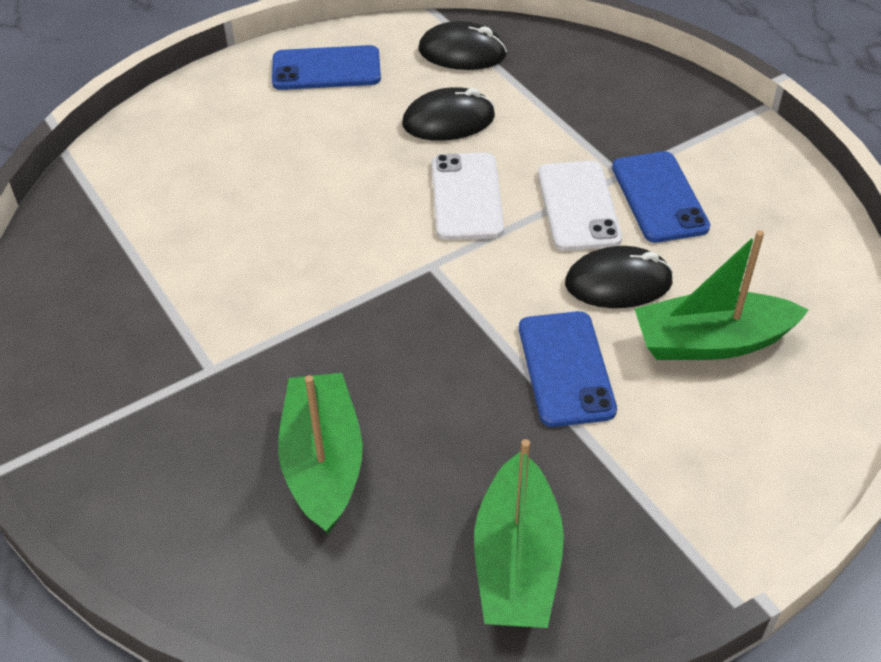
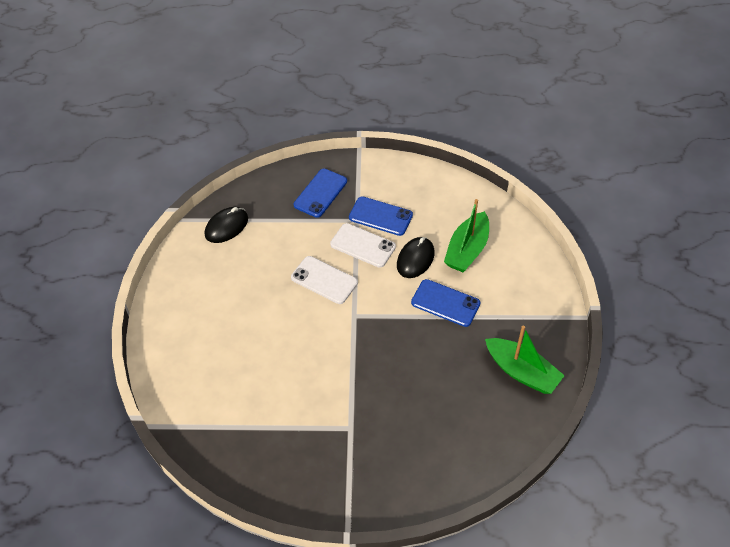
camera: 55 degrees left, 5 degrees up
blue phone [272,45,381,90] -> blue phone moved to [294,169,347,218]
green boat [278,373,363,534] -> none
black mouse [402,87,495,141] -> none

